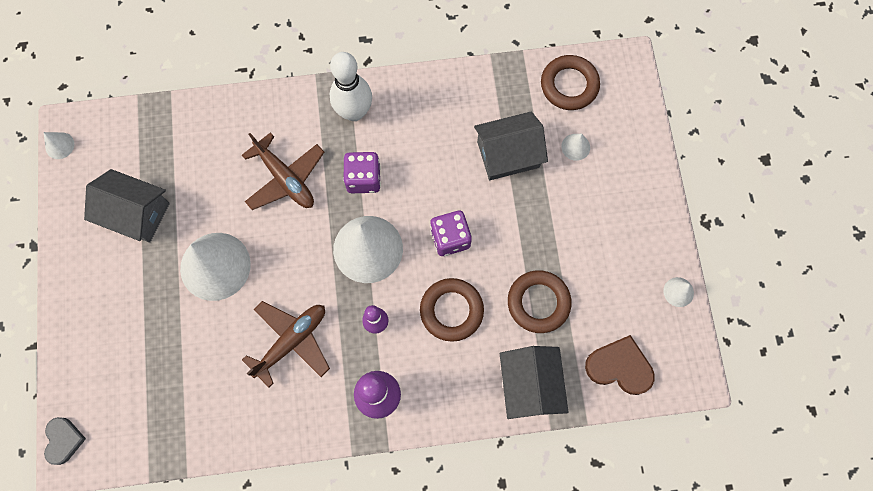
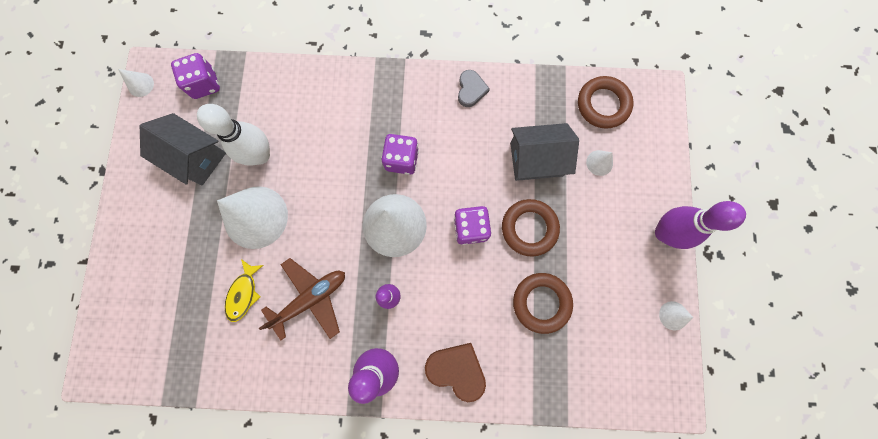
camera: 10 degrees right, 5 degrees up
grey heart [44,417,86,465] -> grey heart moved to [458,70,490,107]
brown plane [242,132,324,210] -> none
white bowling pin [330,52,372,121] -> white bowling pin moved to [197,104,270,166]
brown ring [420,278,484,342] -> brown ring moved to [502,199,560,257]
grey house [500,346,569,419] -> none
brown heart [585,335,655,395] -> brown heart moved to [425,343,486,402]
none -> purple dice [171,53,220,99]
none -> yellow fish [225,259,263,322]
none -> purple bowling pin [655,201,746,249]

